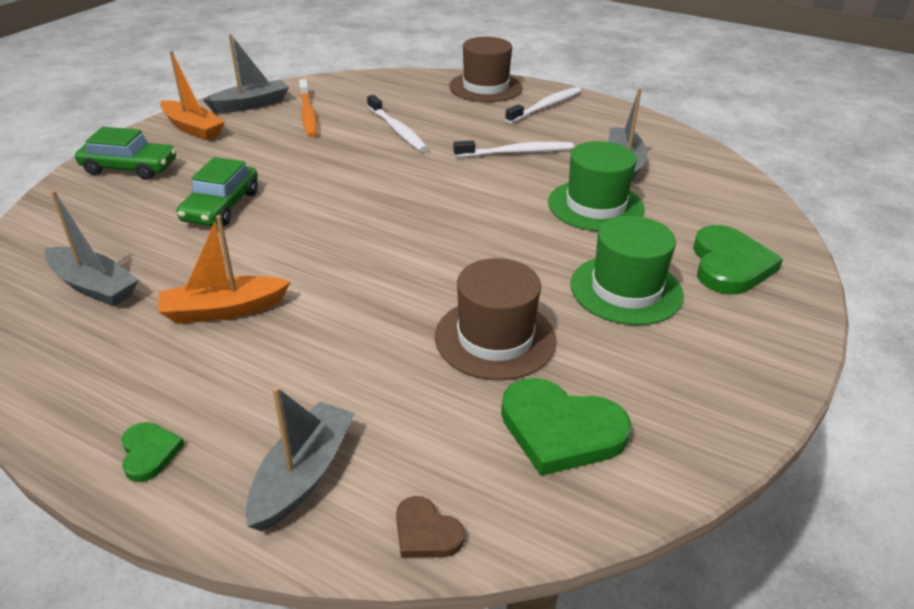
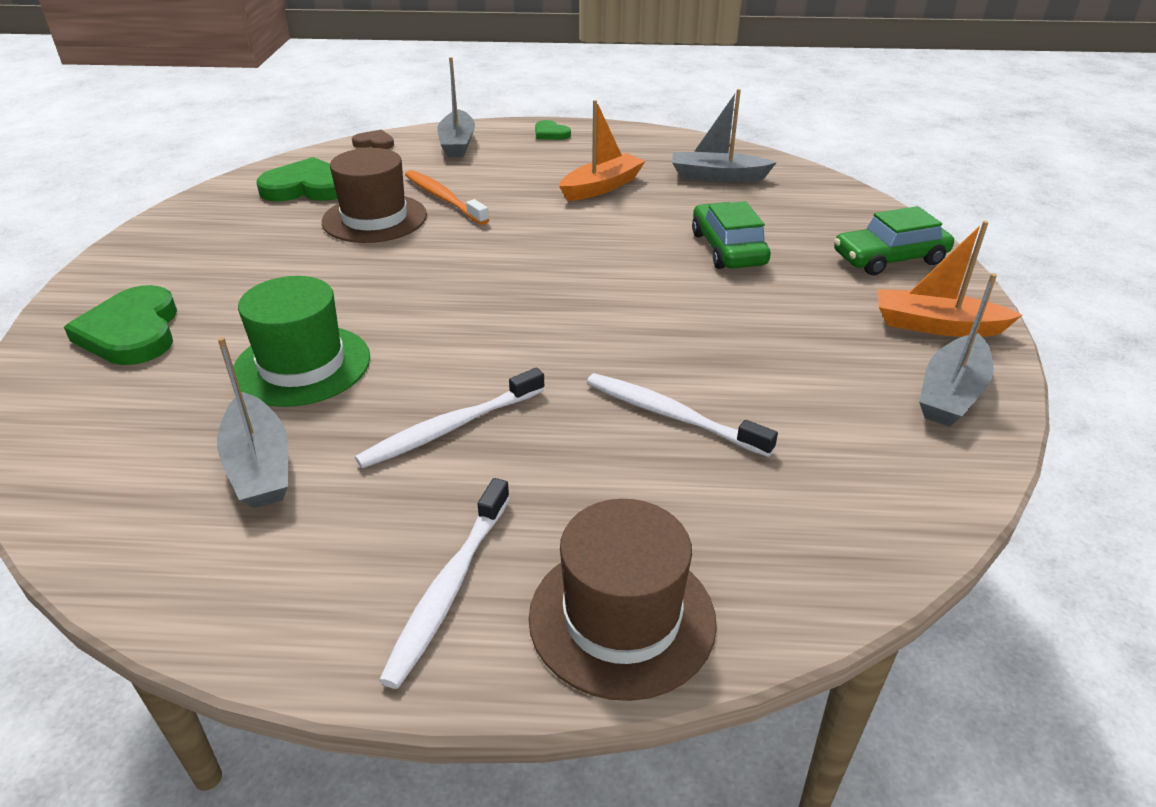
camera: 155 degrees right, 0 degrees up
orange toothbrush [299,79,317,137] -> orange toothbrush moved to [405,170,489,225]
green hat [570,216,684,325] -> none

